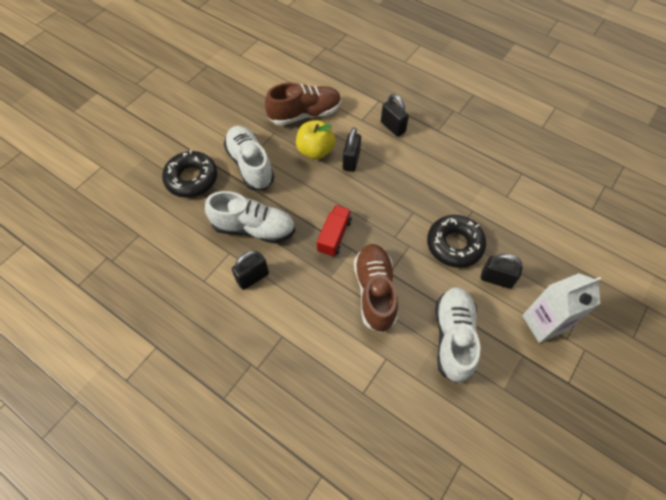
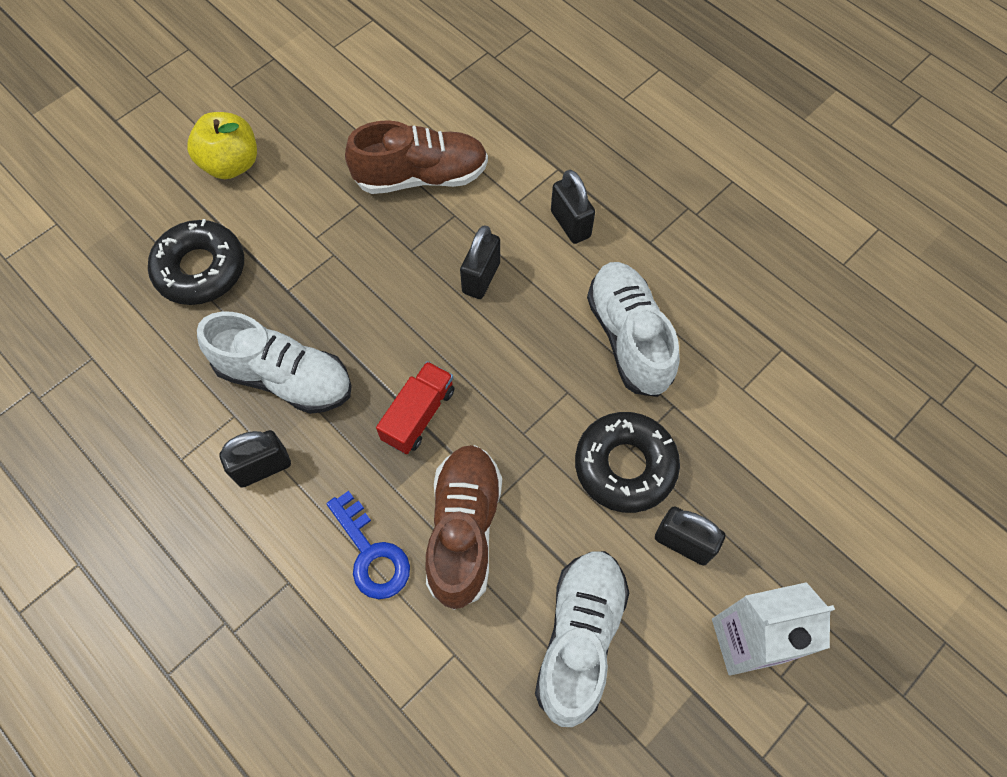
camera: 10 degrees right, 5 degrees up
white shoe [224,126,274,190] -> white shoe moved to [587,262,680,397]
yellow apple [296,120,335,159] -> yellow apple moved to [187,112,257,179]
none -> blue key [327,491,410,599]

